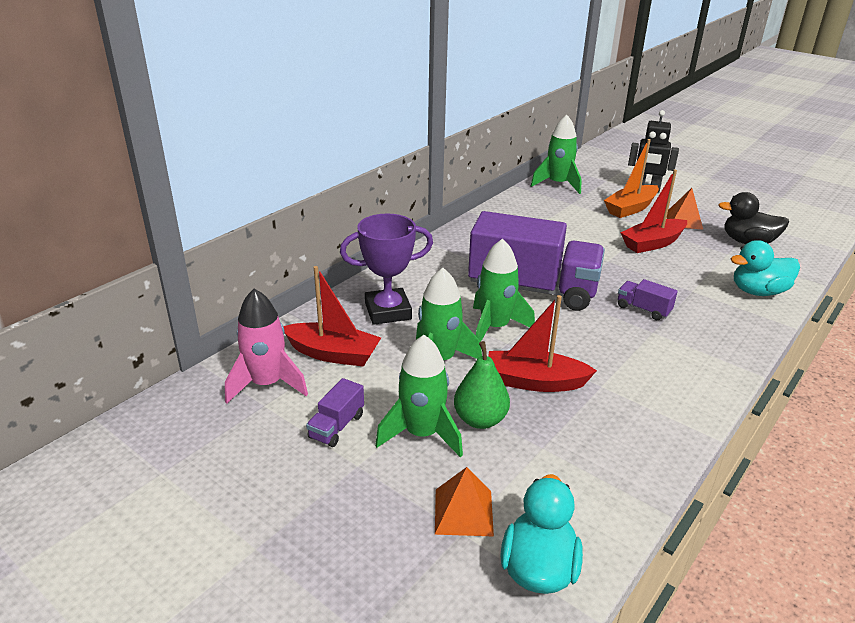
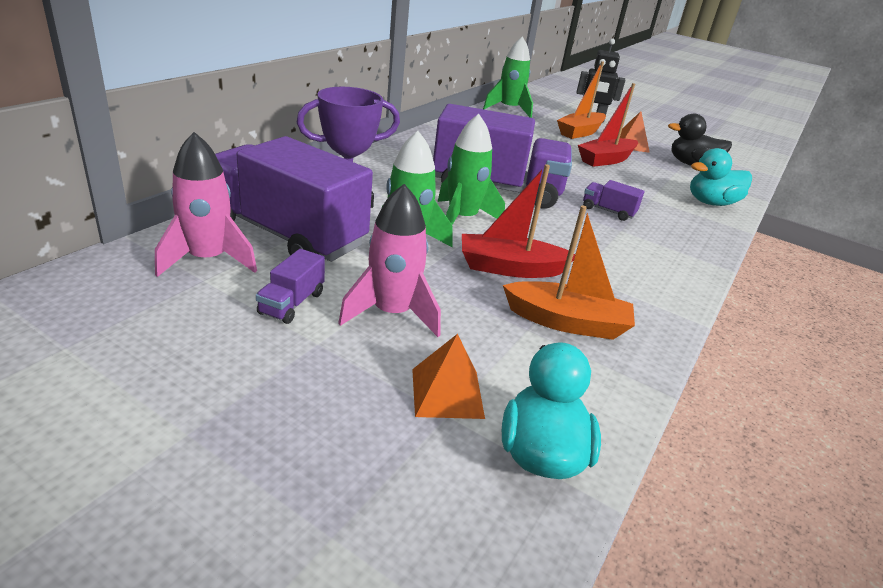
camera: 10 degrees left, 0 degrees up
red boat [283,266,381,367] -> purple truck [215,136,373,262]
green rocket [375,335,463,458] -> pink rocket [338,184,441,337]
green pear [454,341,510,429] -> none
none -> orange boat [503,205,635,340]

